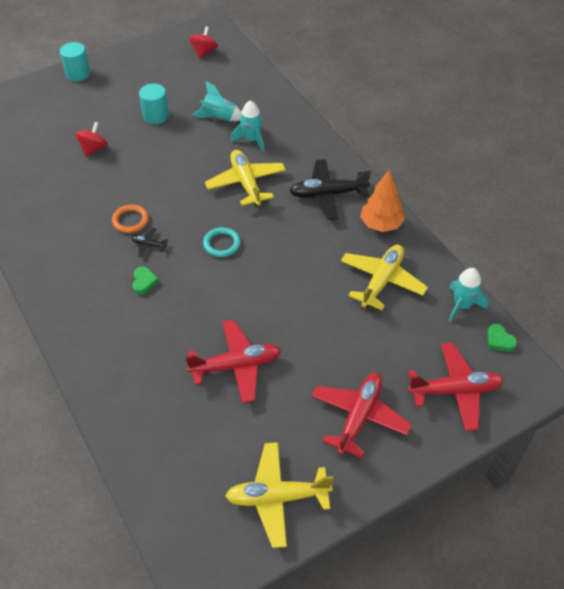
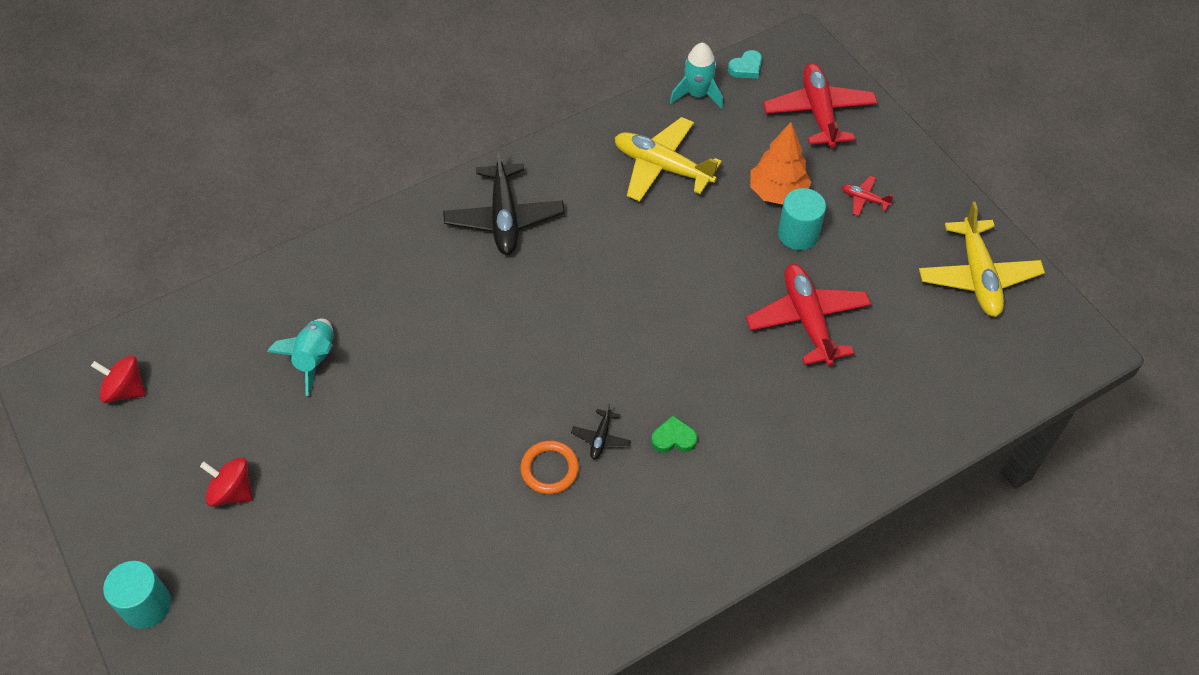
camera: 90 degrees left, 5 degrees up
red spinning top [75,122,108,157] -> red spinning top moved to [200,457,253,507]
turquoise cylinder [139,84,169,124] -> turquoise cylinder moved to [778,188,826,250]
turquoise ring [203,227,241,257] -> none
yellow plane [205,150,286,206] -> none
turquoise rocket [231,101,265,152] -> none
red plane [311,373,412,458] -> red plane [842,176,894,216], size x0.45
orange tree [360,170,405,232] -> orange tree moved to [750,122,812,205]
green heart [487,324,517,352] -> turquoise heart [728,50,762,79]

